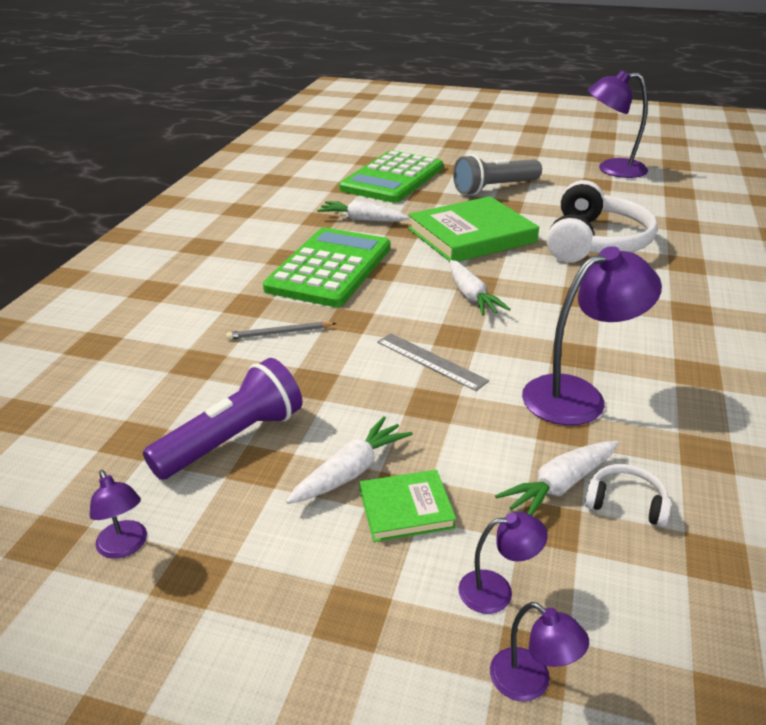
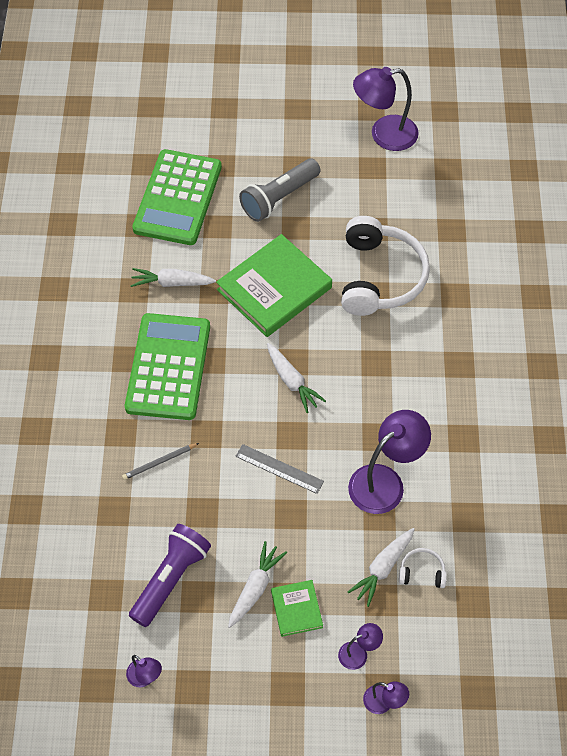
camera: 15 degrees left, 25 degrees up
green book [360,470,456,542] -> green book turned 75 degrees counterclockwise [271,580,323,637]

